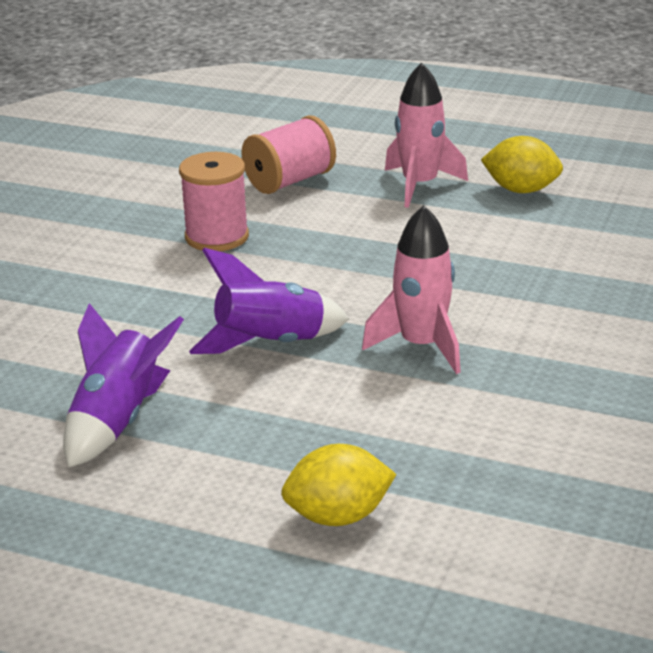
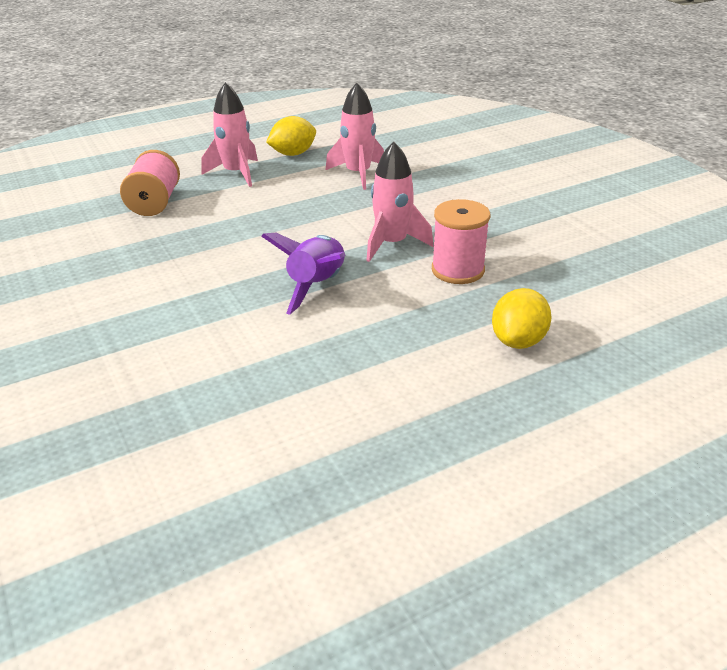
camera: 50 degrees left, 5 degrees up
purple rocket [63,303,184,468] -> none
pink spool [179,152,249,251] -> pink spool moved to [432,199,490,284]
none -> pink rocket [326,83,384,190]

